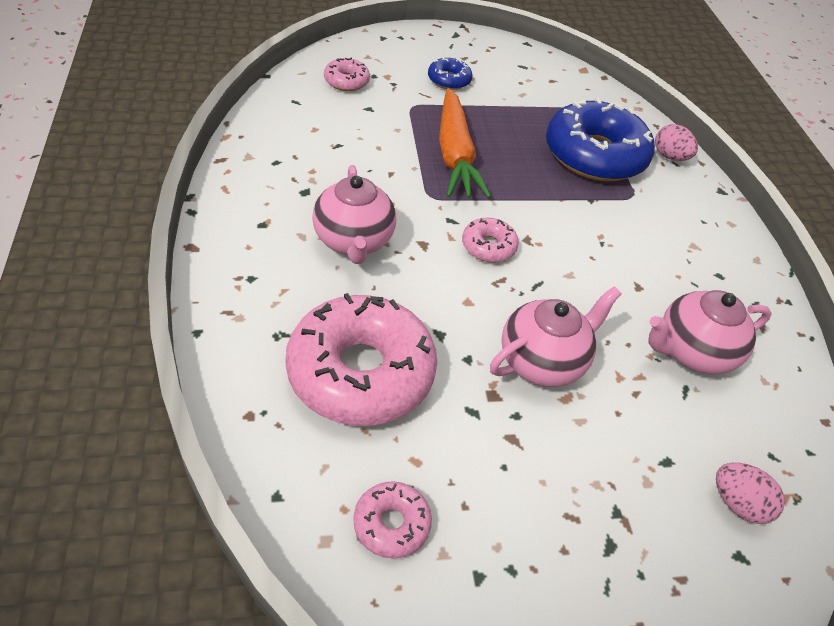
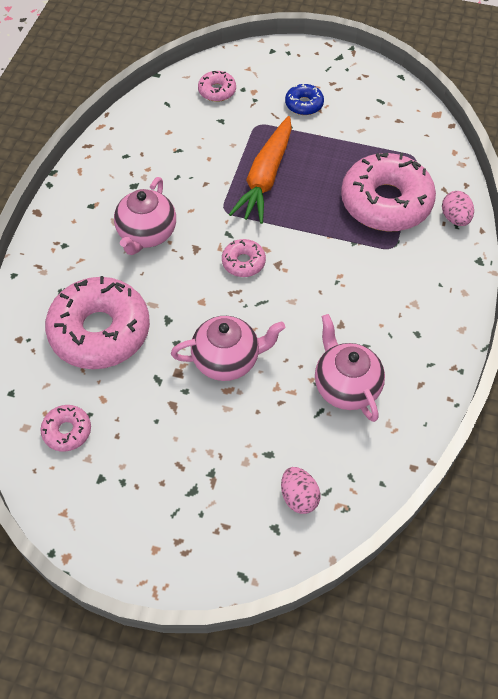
camera: 30 degrees right, 10 degrees up
blue donut [546,98,655,181] -> pink donut [341,152,436,231]
pink teapot [649,290,772,375] -> pink teapot turned 60 degrees clockwise [315,314,385,422]

